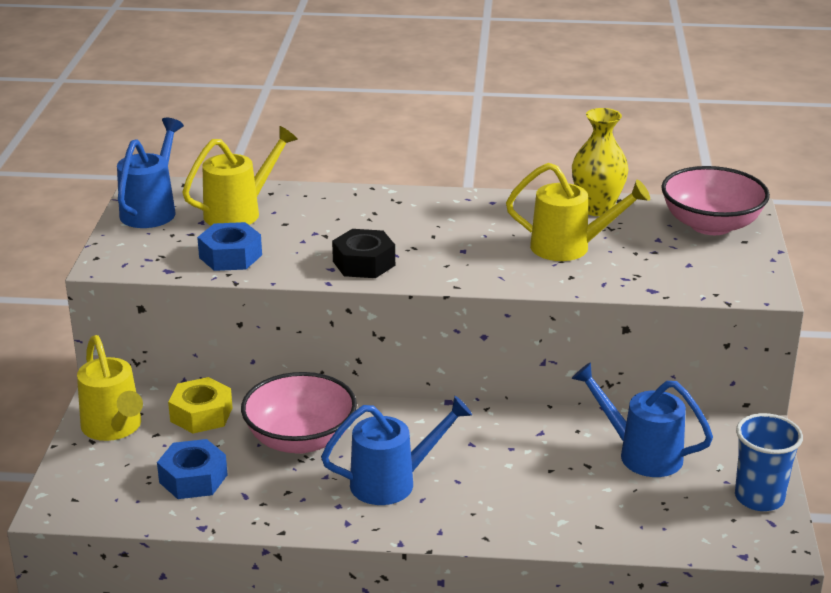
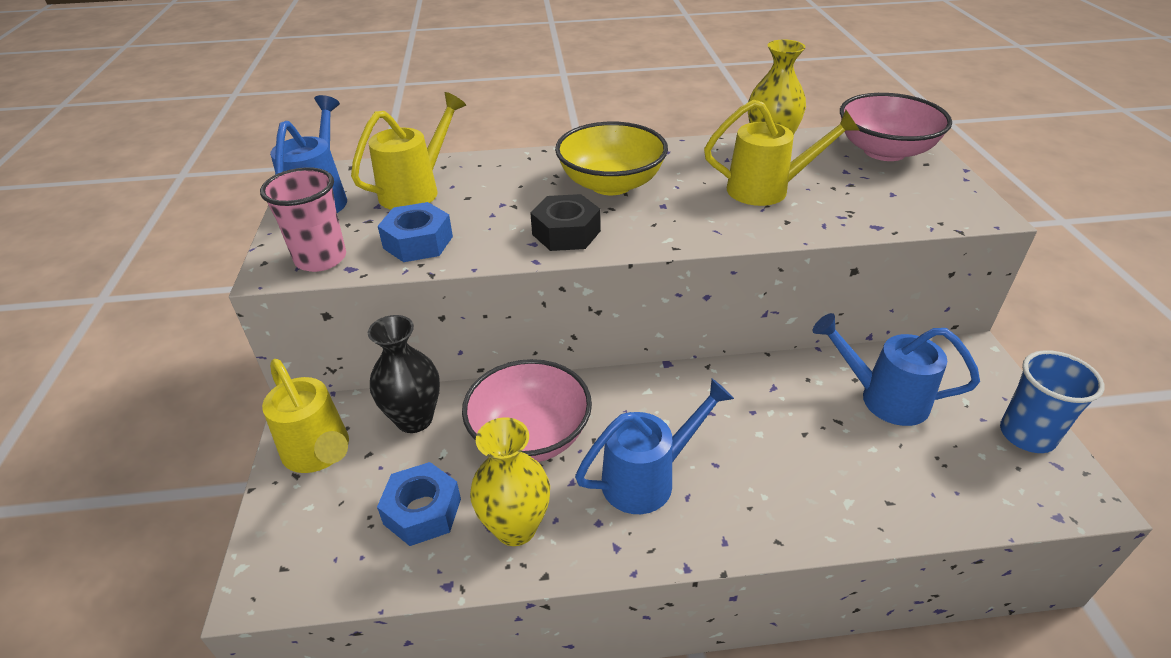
camera: 10 degrees left, 10 degrees up
yellow nut [168,377,233,434] -> black vase [368,315,440,433]
none -> pink cup [260,167,346,272]
none -> yellow vase [470,417,550,546]
none -> yellow bowl [555,122,668,195]

